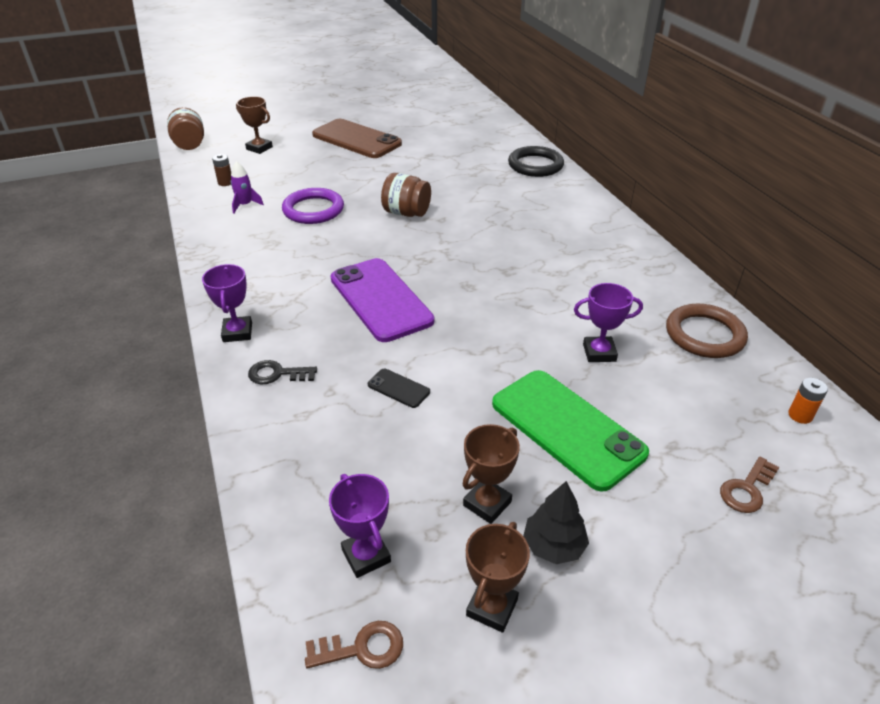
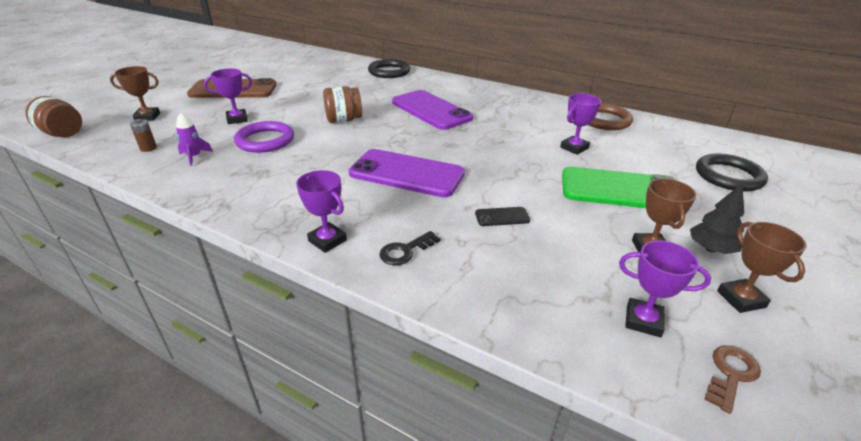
camera: 40 degrees left, 5 degrees down
brown key [720,456,779,513] -> black ring [696,154,768,191]
orange battery [788,378,828,424] -> none
none -> purple trophy [204,68,252,124]
none -> purple phone [392,90,473,130]

